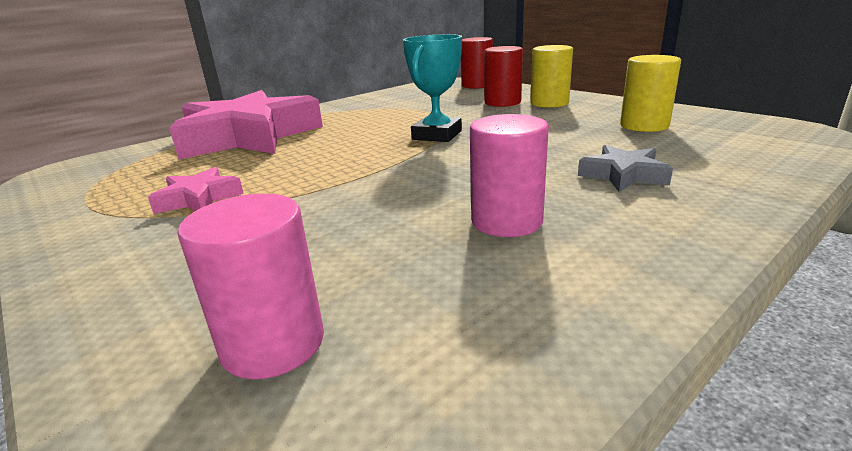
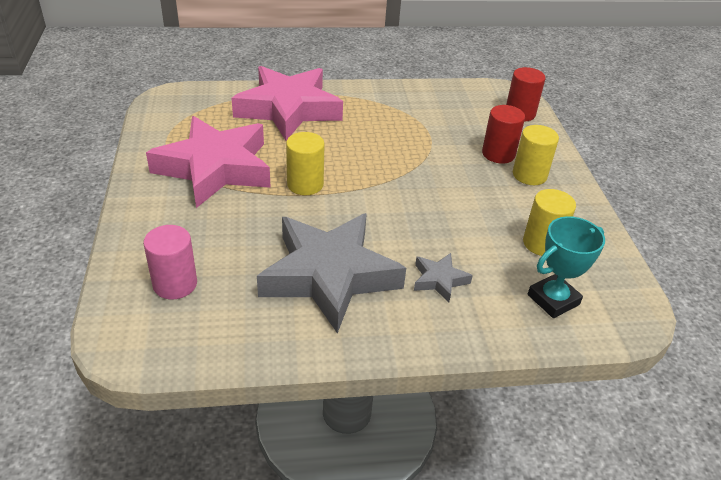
camera: 30 degrees right, 15 degrees up
pink star [148,167,244,214] -> pink star [146,116,271,208], size x2.39
turquoise trophy [403,34,462,142] -> turquoise trophy moved to [528,216,605,318]
pink cylinder [470,114,549,237] -> grey star [257,213,406,334]
none -> yellow cylinder [286,132,325,195]

